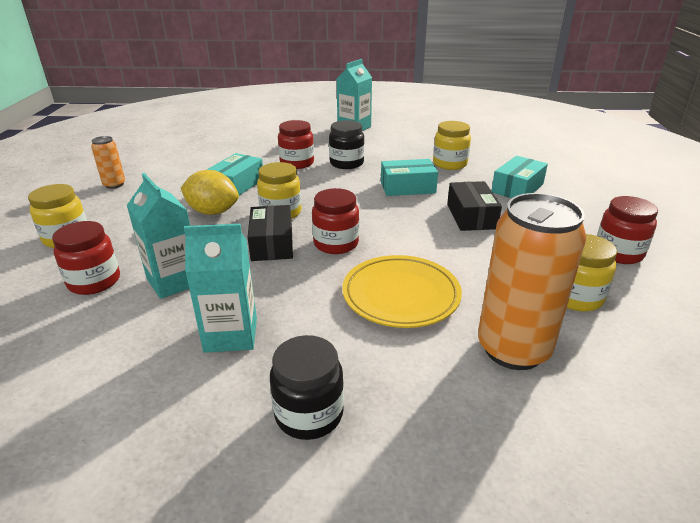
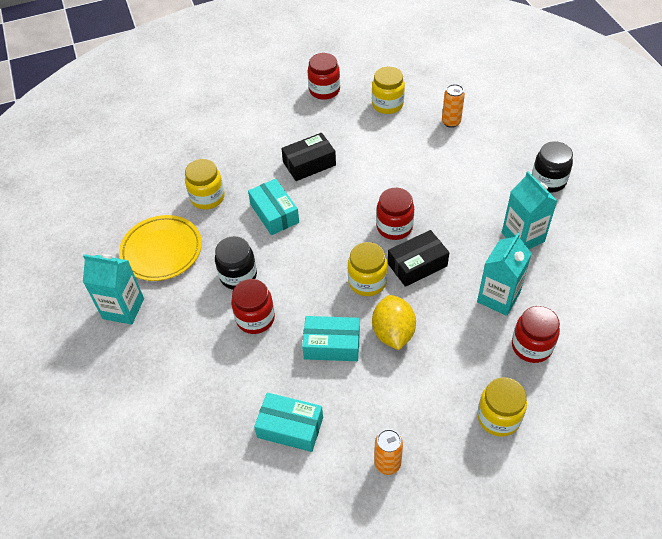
camera: 110 degrees left, 20 degrees up
yellow plate [342,255,462,328] -> yellow plate moved to [119,215,202,281]
orange can [478,193,587,370] -> orange can [442,84,465,128], size x0.49
turquoise box [491,156,548,198] -> turquoise box moved to [254,393,323,452]

